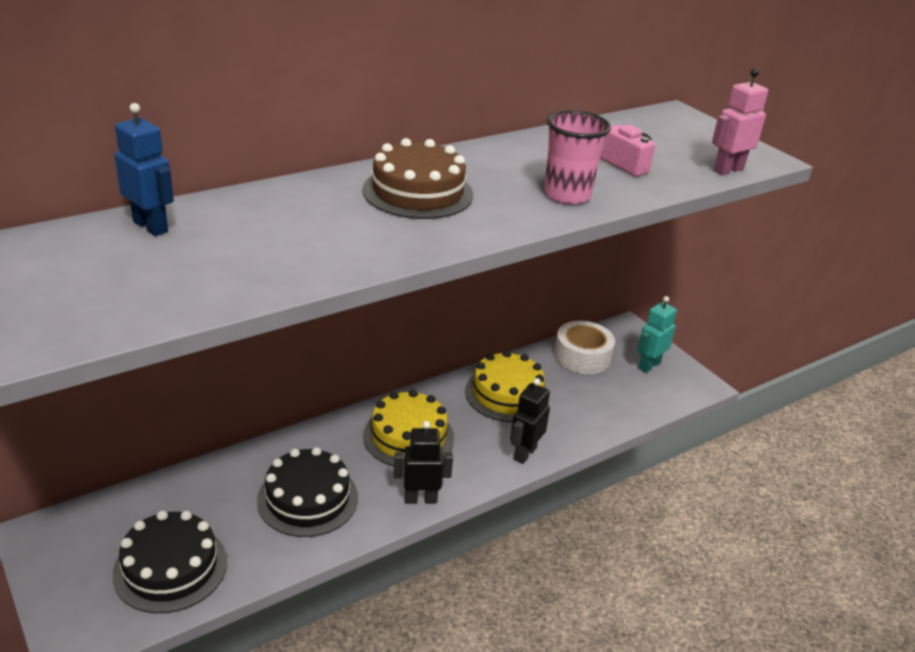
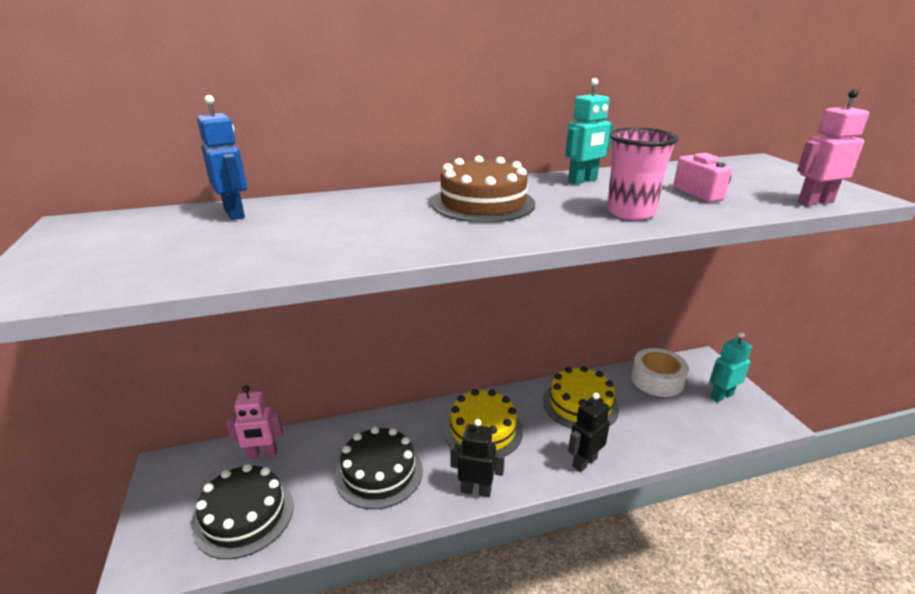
camera: 20 degrees right, 5 degrees down
none -> pink robot [226,385,283,460]
none -> turquoise robot [565,78,613,184]

